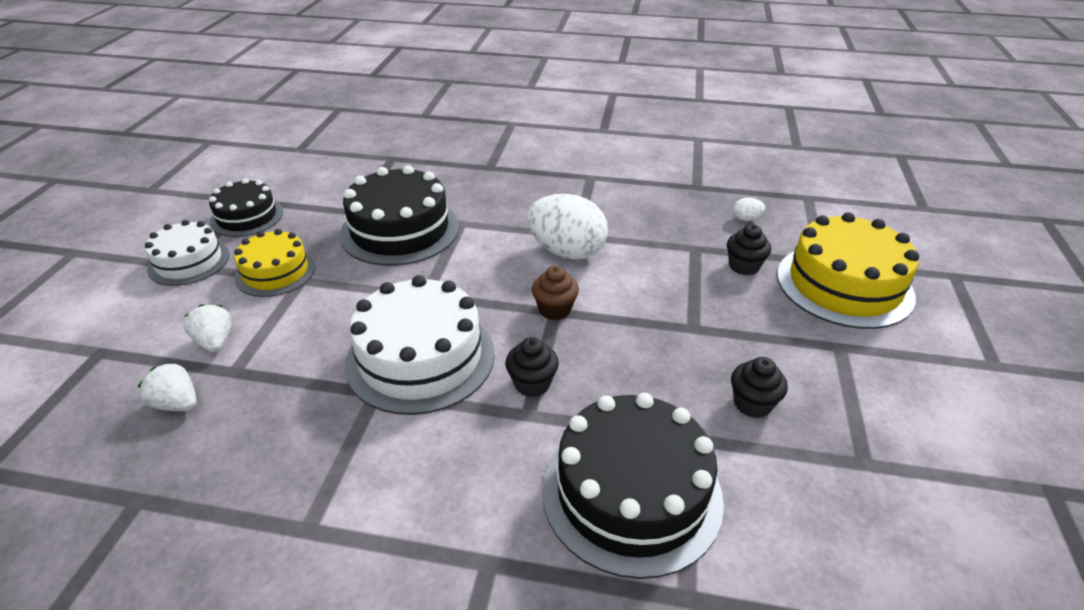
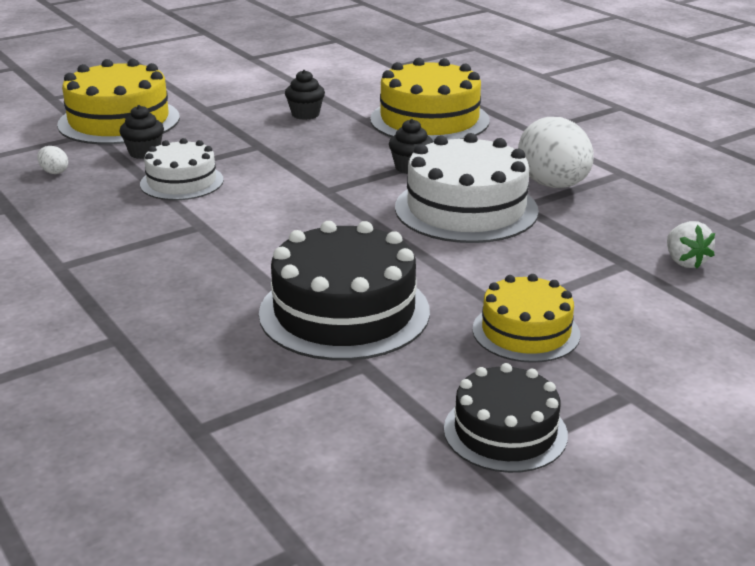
camera: 135 degrees left, 10 degrees down
white cake [145,220,229,286] -> white cake moved to [140,138,224,200]
white strawberry [184,304,232,353] -> none
white egg [527,194,608,260] -> white egg moved to [518,117,594,188]
brown cupcake [532,266,579,320] -> none
black cake [542,393,724,579] -> yellow cake [370,58,490,142]

